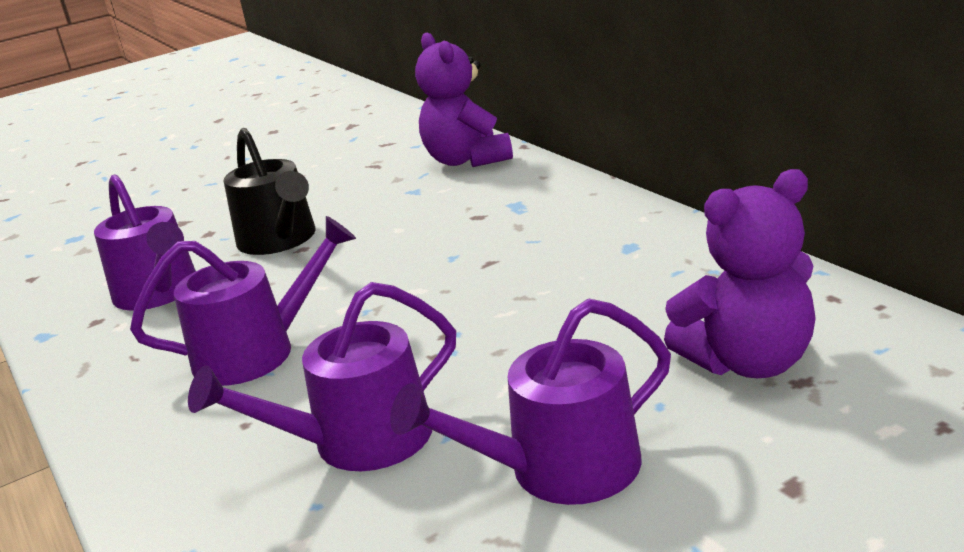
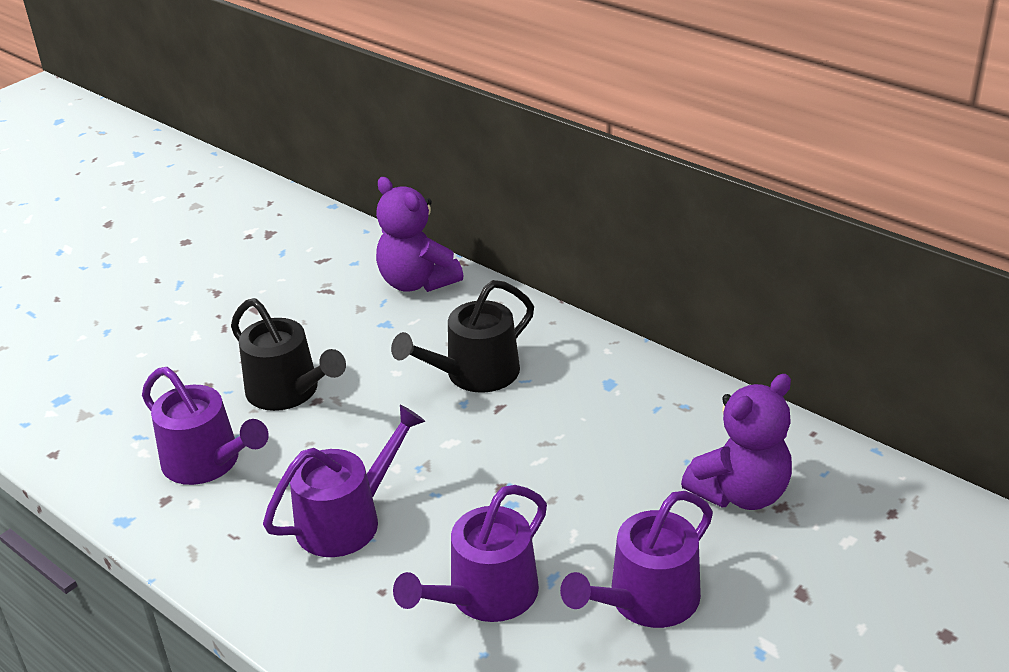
camera: 20 degrees left, 10 degrees up
none -> black watering can [391,280,534,393]

